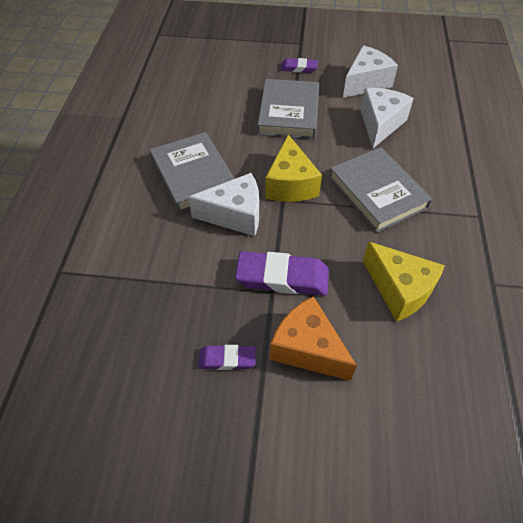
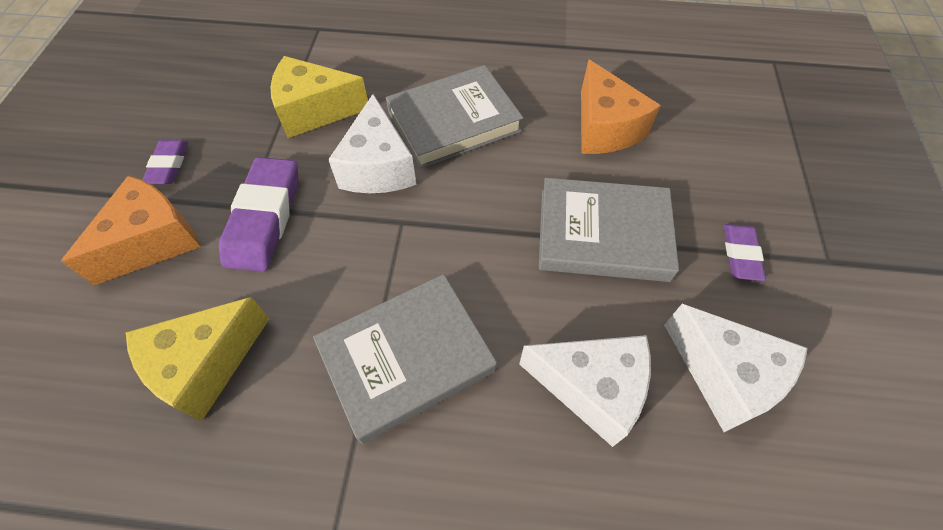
camera: 90 degrees right, 5 degrees up
yellow cheese [265,134,322,202] -> yellow cheese moved to [271,56,368,138]
none -> orange cheese [581,60,661,154]

